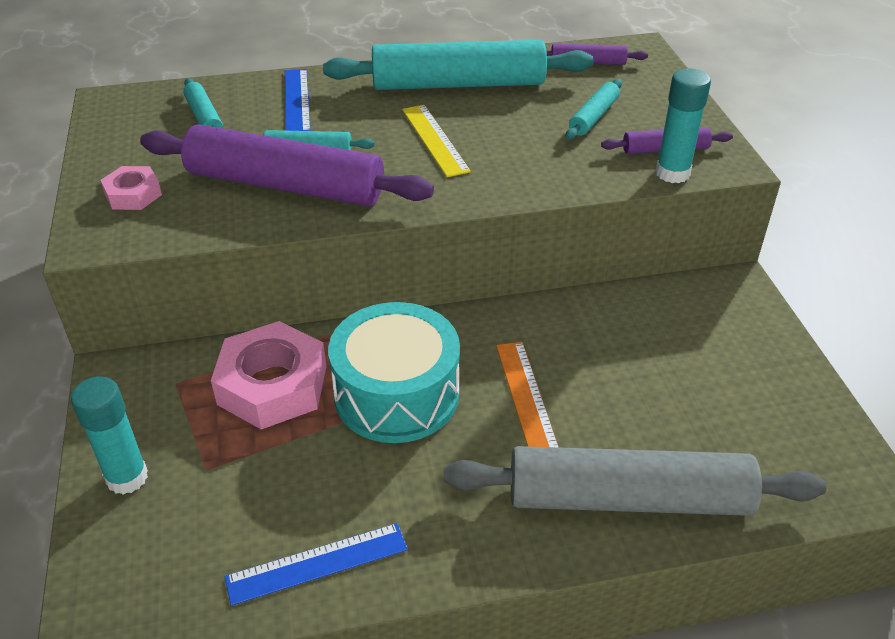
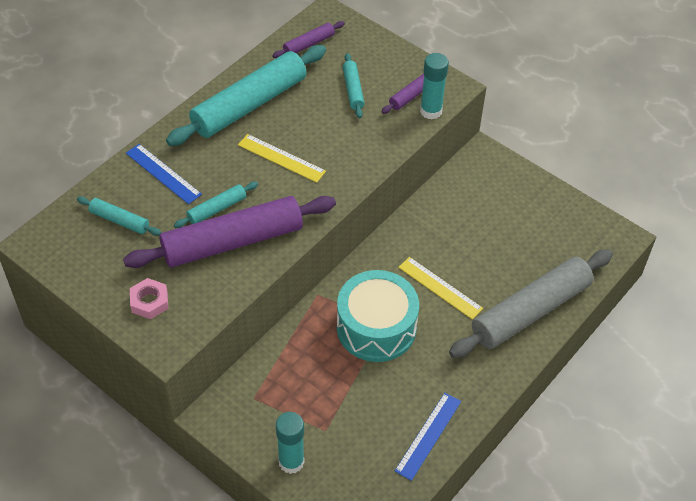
camera: 40 degrees left, 10 degrees up
pink nut [211,321,326,429] -> none
orange ruler [496,342,558,447] -> yellow ruler [398,257,483,320]

